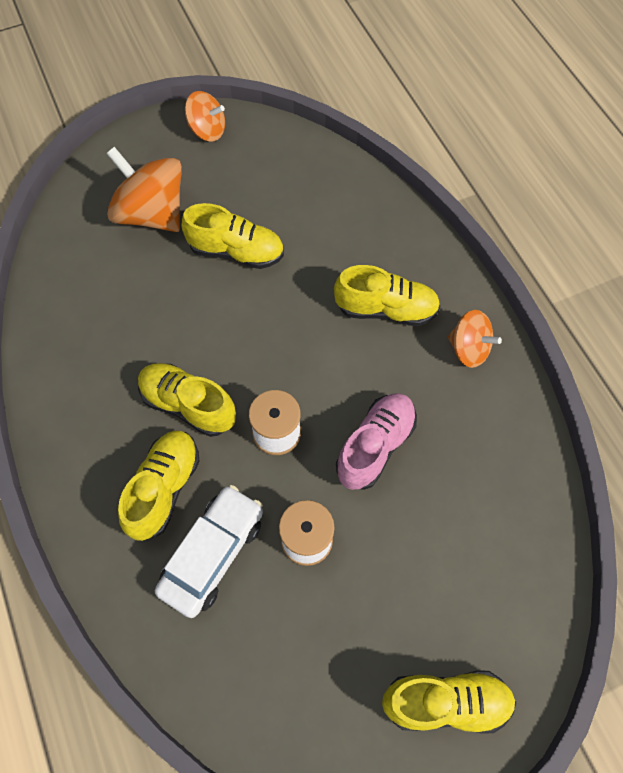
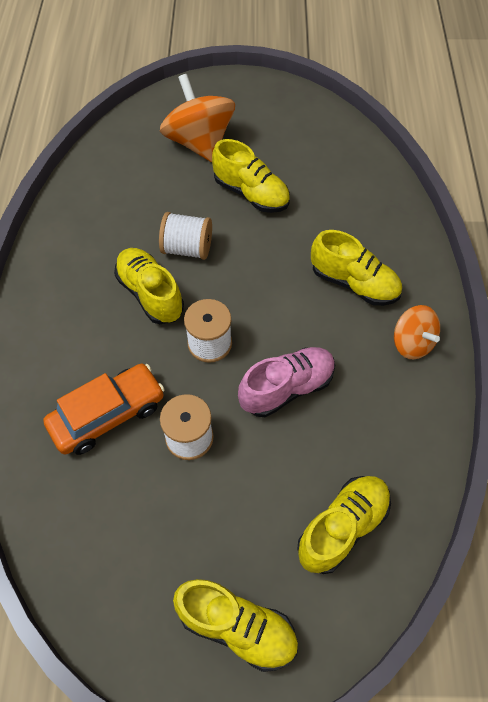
camera: 25 degrees right, 5 degrees down
yellow shoe [118,430,200,541] -> yellow shoe moved to [297,476,391,574]
white car [155,485,263,618] -> orange car [43,364,165,455]
orange spinning top [185,91,225,141] -> none
none -> white spool [159,212,212,260]

